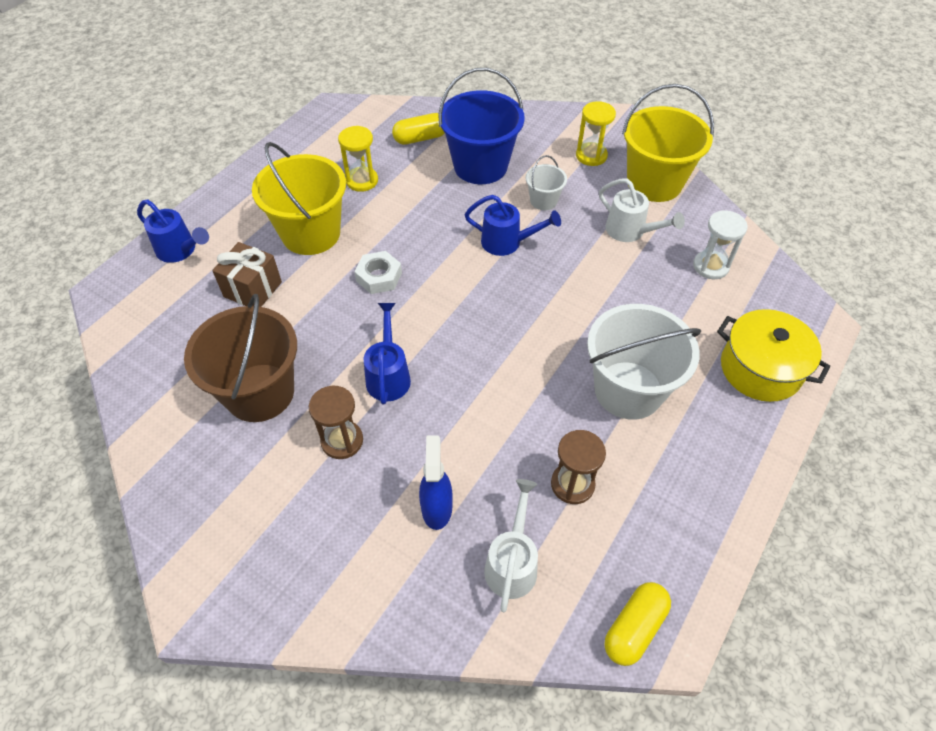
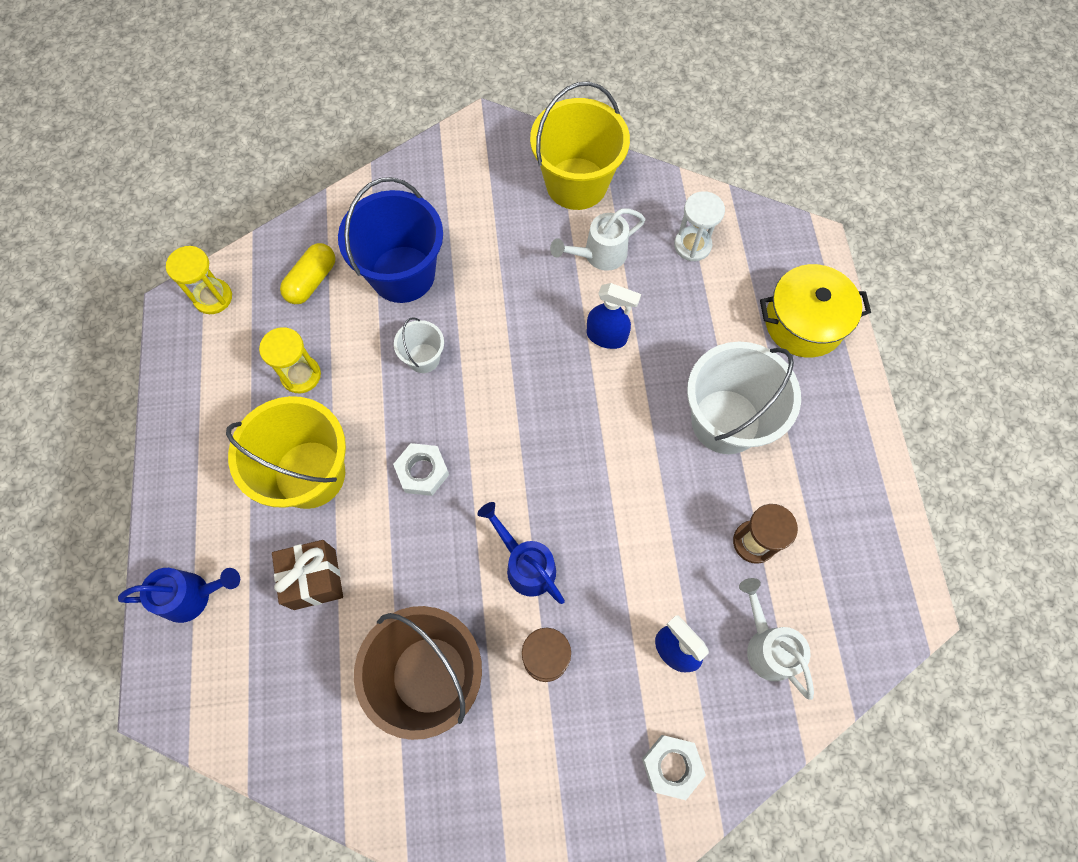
camera: 40 degrees left, 15 degrees up
blue watering can [465,195,561,256] -> none
white bucket [525,155,567,210] -> white bucket moved to [394,317,444,373]
yellow hourglass [576,101,616,166] -> yellow hourglass moved to [166,246,232,314]
white watering can [599,179,685,242] -> white watering can turned 150 degrees clockwise [550,208,645,271]
yellow capsule [604,582,671,666] -> none
none -> blue spray bottle [587,283,641,349]
none -> white nut [642,735,706,800]

